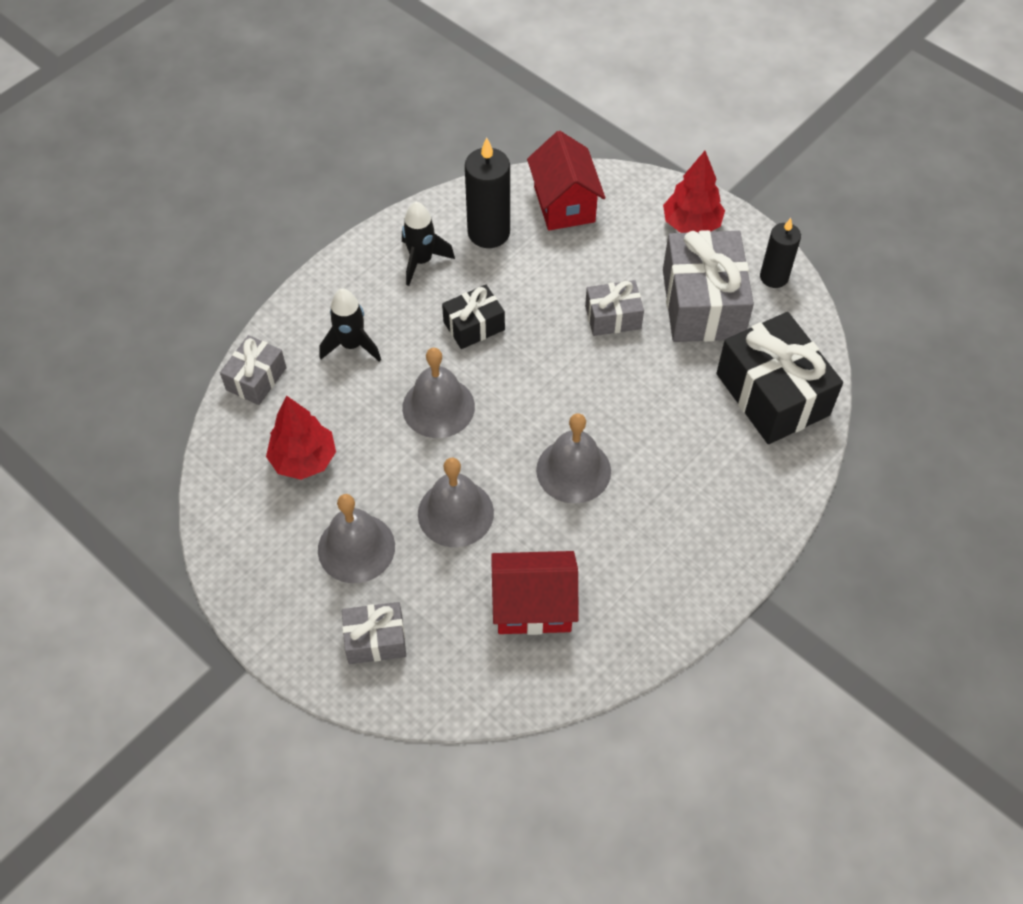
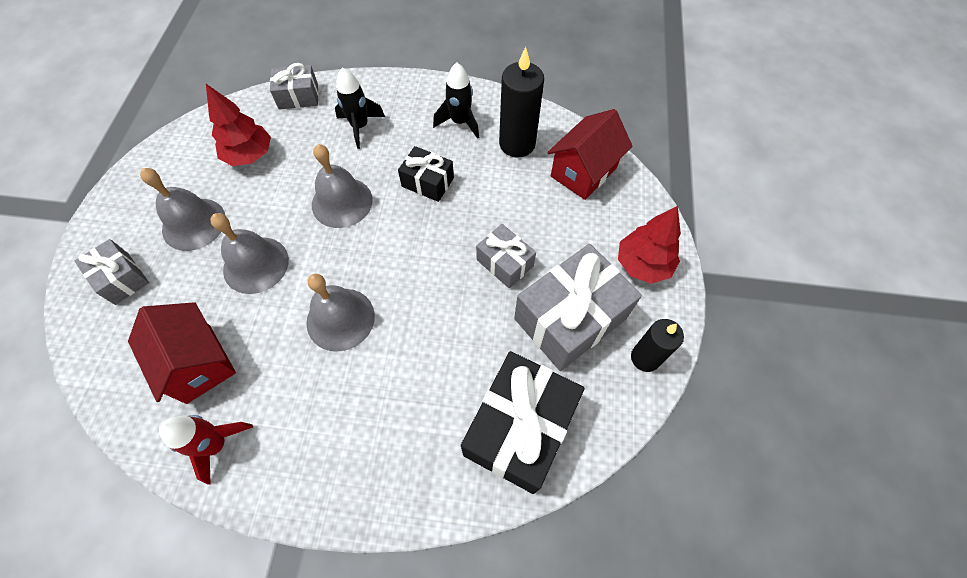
camera: 55 degrees right, 5 degrees up
none -> red rocket [159,415,253,484]

